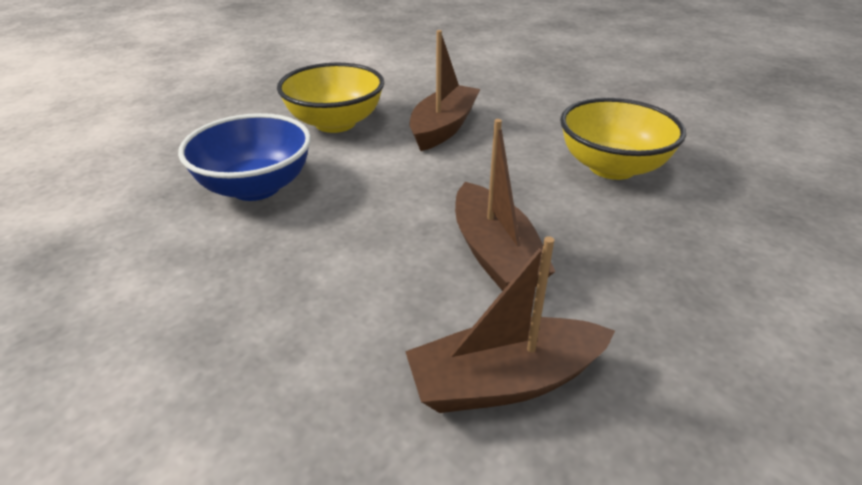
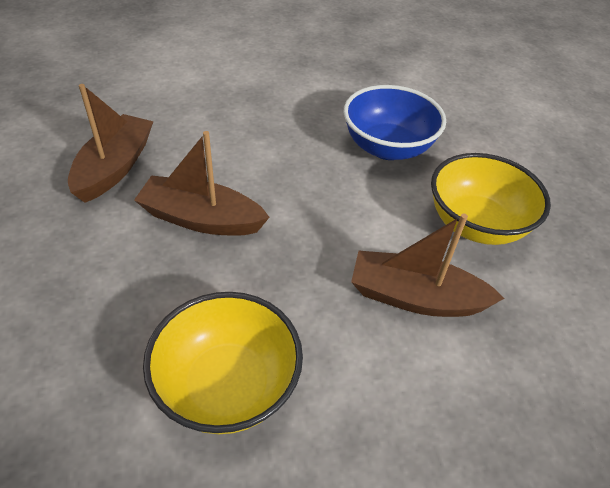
camera: 120 degrees right, 10 degrees up
brown boat [410,30,480,151] -> brown boat turned 135 degrees clockwise [351,213,505,317]

